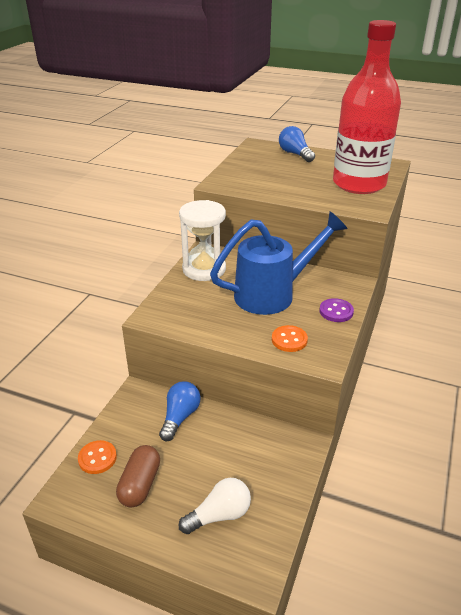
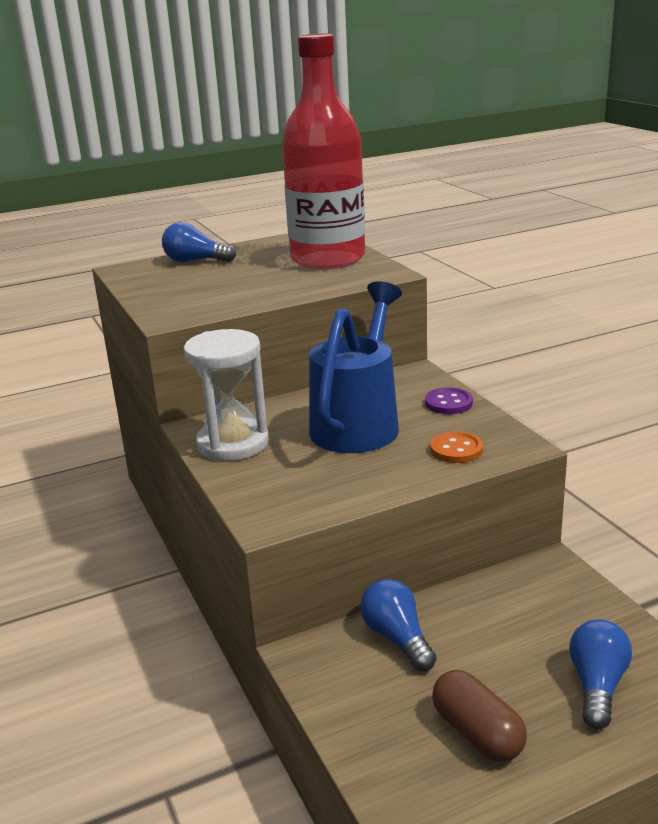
camera: 45 degrees left, 10 degrees down
orange button [78,440,117,474] -> none
white light bulb [179,478,251,534] -> blue light bulb [569,619,632,729]

